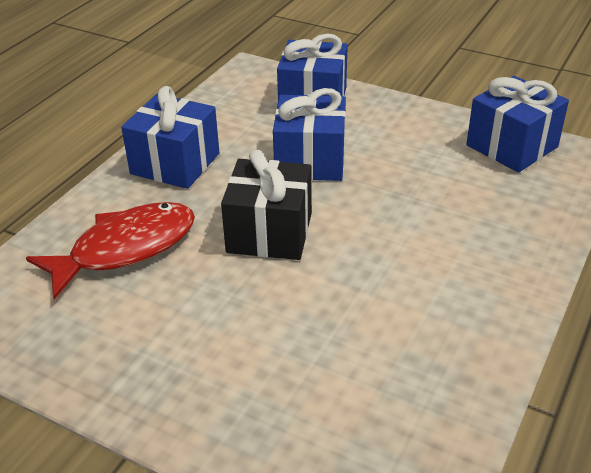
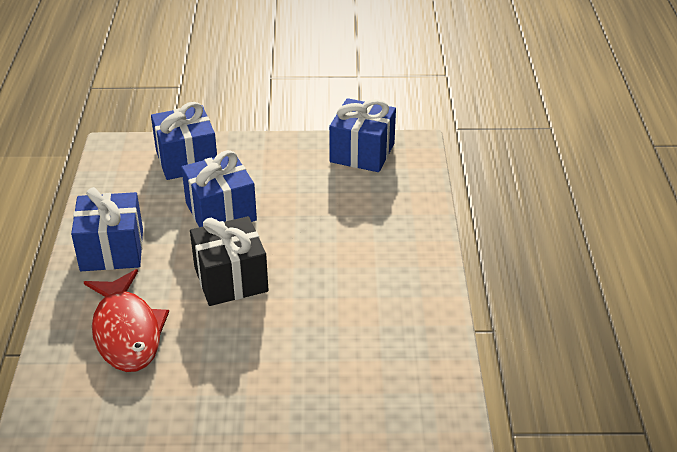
camera: 30 degrees left, 0 degrees up
red fish [26,202,195,299] -> red fish turned 135 degrees clockwise [84,269,169,372]

